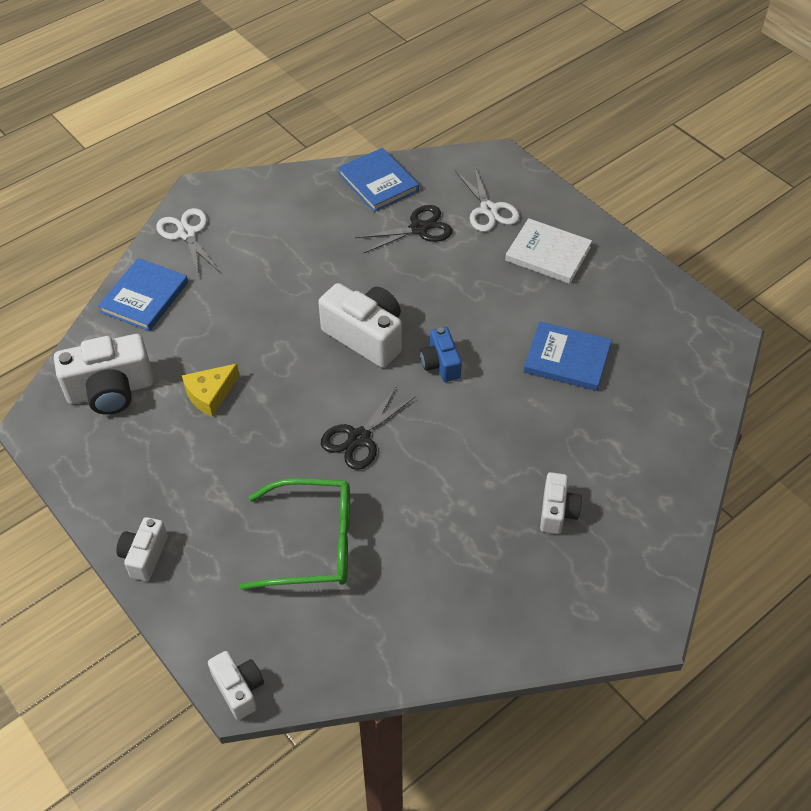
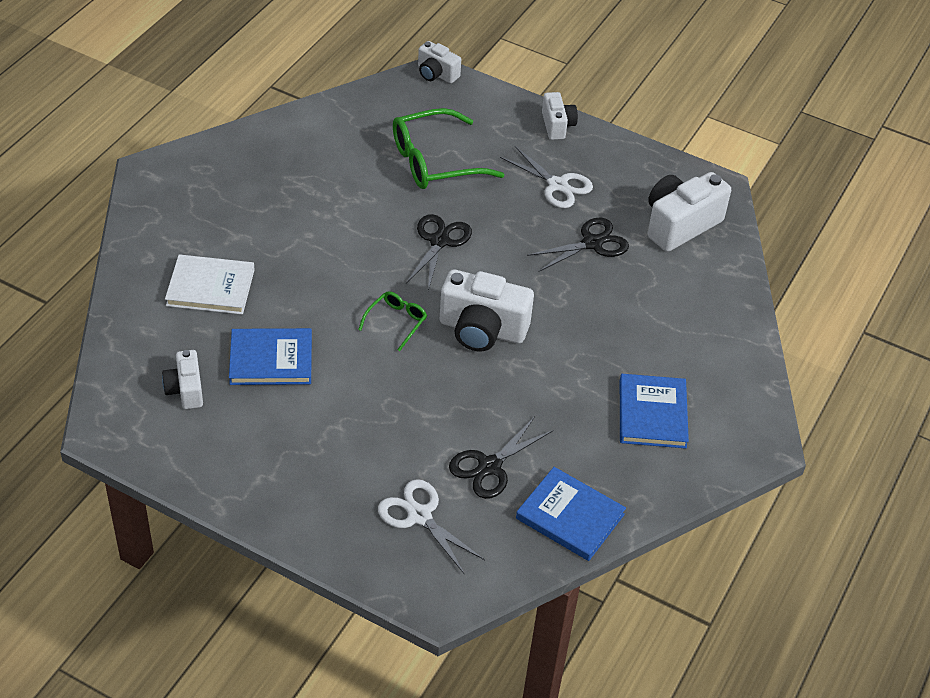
camera: 155 degrees right, 5 degrees down
blue book [98,258,188,331] -> blue book moved to [620,374,689,449]
white scissors [156,208,220,278] -> white scissors moved to [500,146,593,208]
yellow cheese [182,364,239,417] -> black scissors [527,218,629,272]
blue camera [420,327,462,382] -> green glasses [358,291,427,351]
white book [505,218,592,284] -> white book moved to [165,255,255,315]
white camera [540,472,582,534] -> white camera moved to [162,350,203,409]

